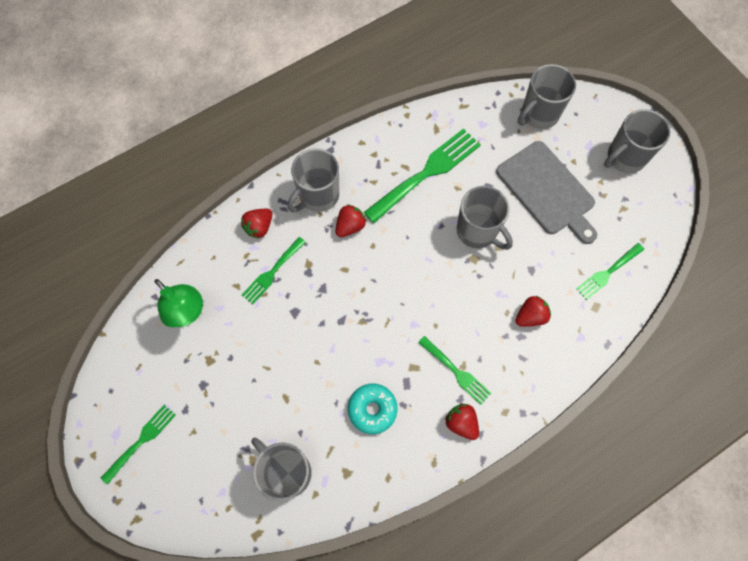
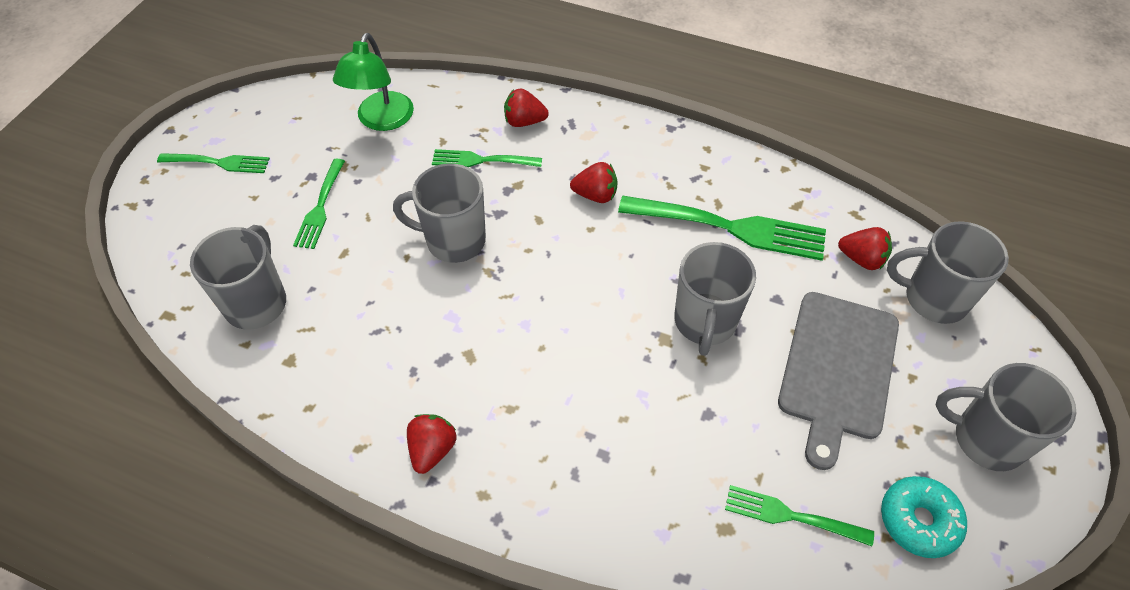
camera: 55 degrees right, 15 degrees down
grey mug [287,148,339,212] -> grey mug moved to [393,163,486,263]
turquoise donut [348,384,398,434] -> turquoise donut moved to [881,476,967,558]
green fork [418,336,491,405] -> green fork moved to [293,159,345,249]
red strawberry [515,296,551,327] -> red strawberry moved to [838,227,892,270]

